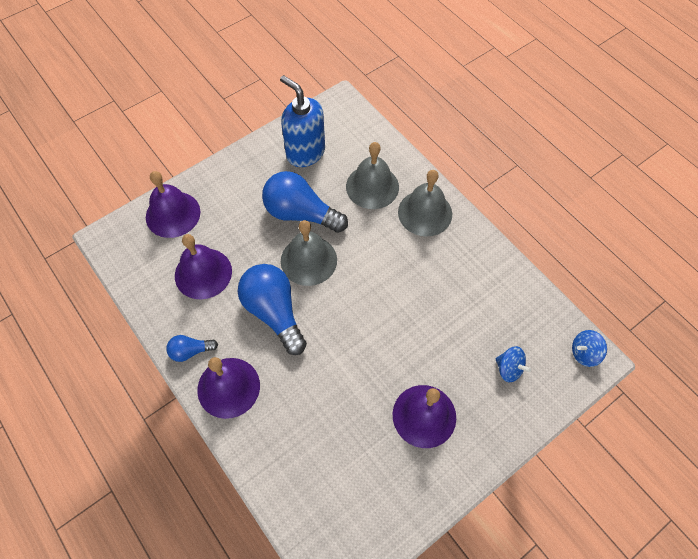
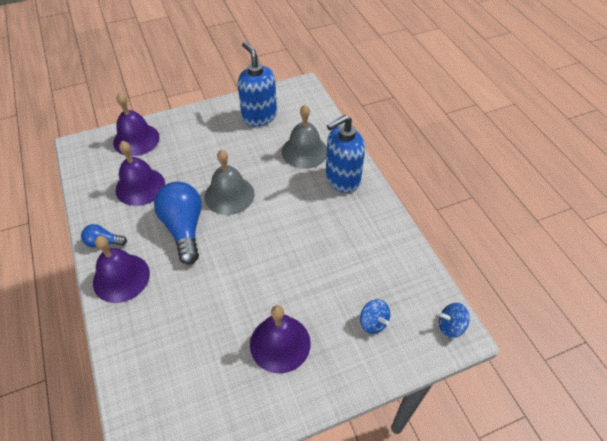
camera: 15 degrees right, 10 degrees down
blue light bulb [262,171,348,233] -> none
grey bell [398,170,452,237] -> blue soap dispenser [326,115,365,193]

